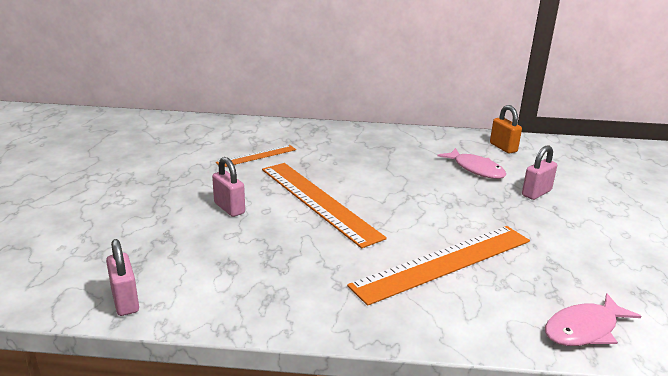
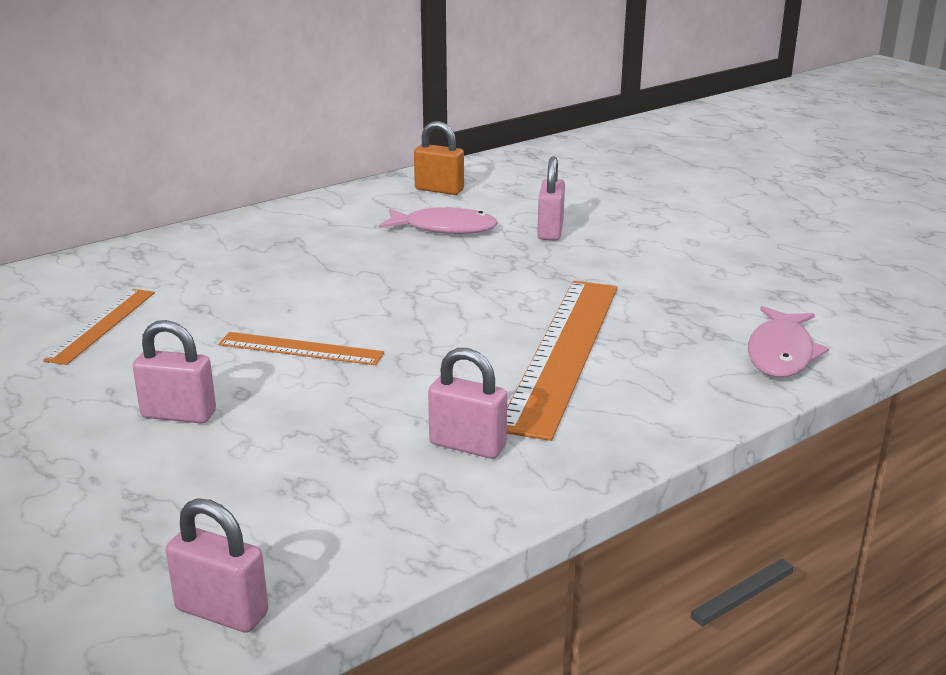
camera: 40 degrees left, 0 degrees up
orange ruler [262,163,387,248] -> orange ruler [218,332,384,365], size x0.52
none -> pink padlock [428,348,507,459]

